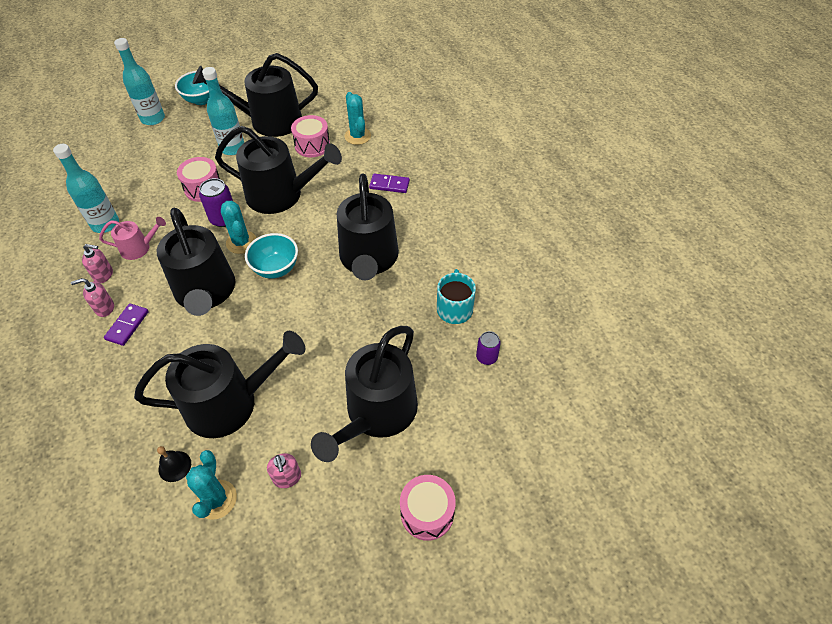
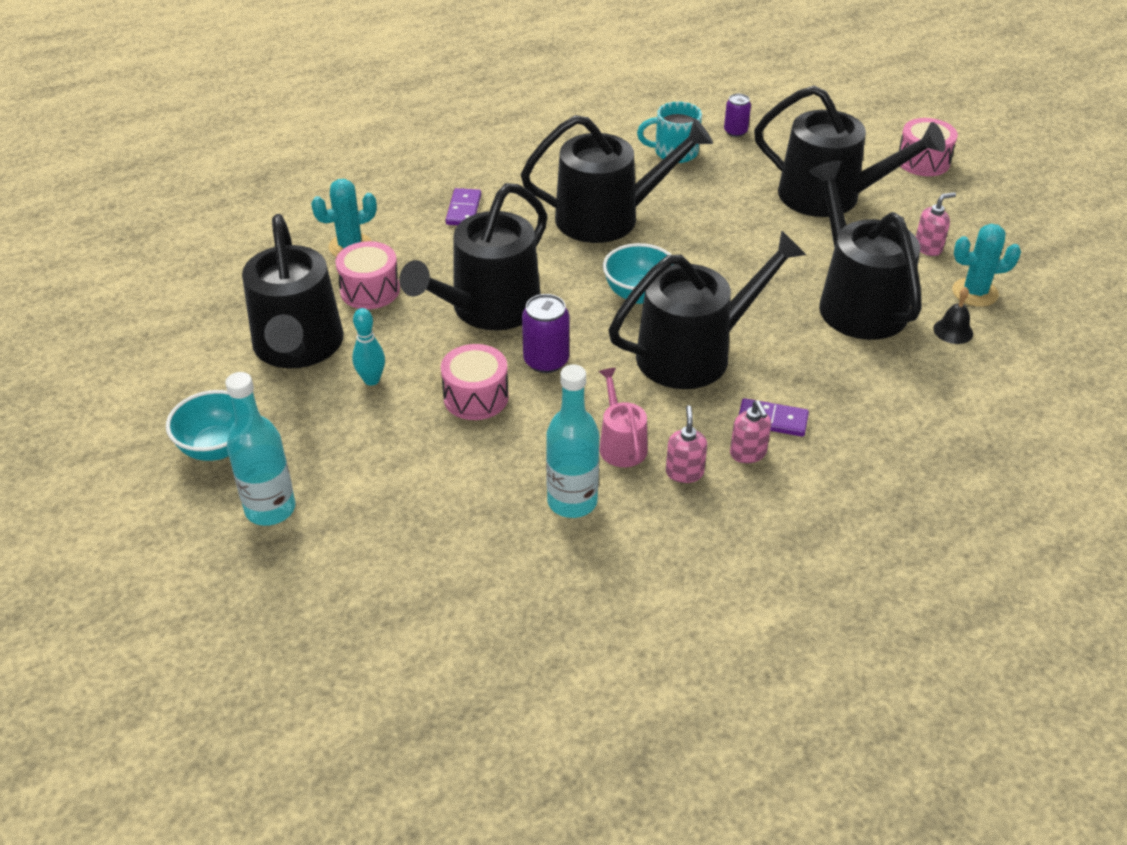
camera: 95 degrees left, 10 degrees down
turquoise bottle [202,67,244,155] -> turquoise bowling pin [352,308,385,385]
black watering can [215,126,342,214] -> black watering can turned 150 degrees counterclockwise [399,183,547,330]
turquoise cactus [221,201,256,254] -> none

